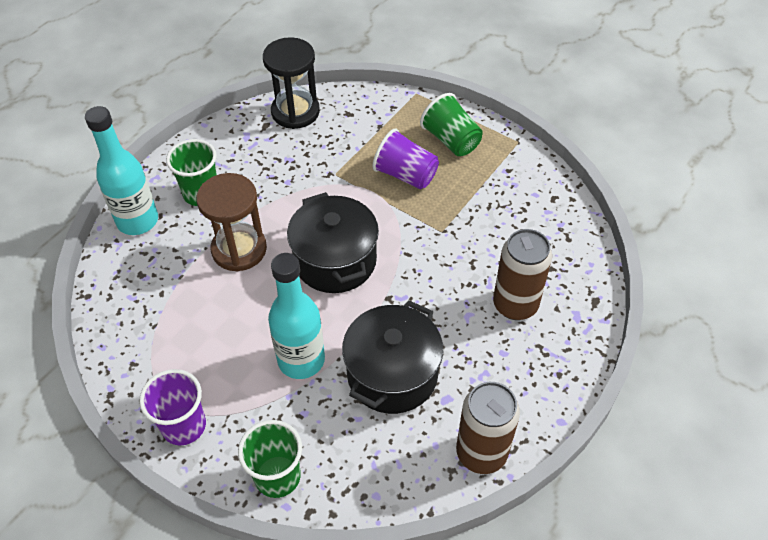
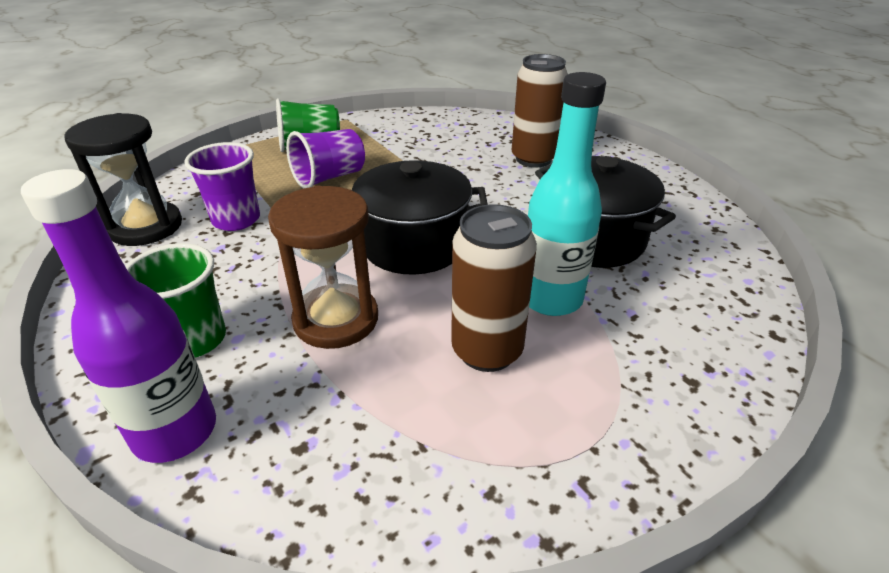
camera: 70 degrees left, 15 degrees down
turquoise bottle [85,106,158,235] -> purple bottle [21,169,216,463]
purple cup [139,369,206,446] -> purple cup moved to [184,142,260,231]
green cup [238,420,302,498] -> none
brown can [456,382,520,474] -> brown can moved to [451,204,537,372]

